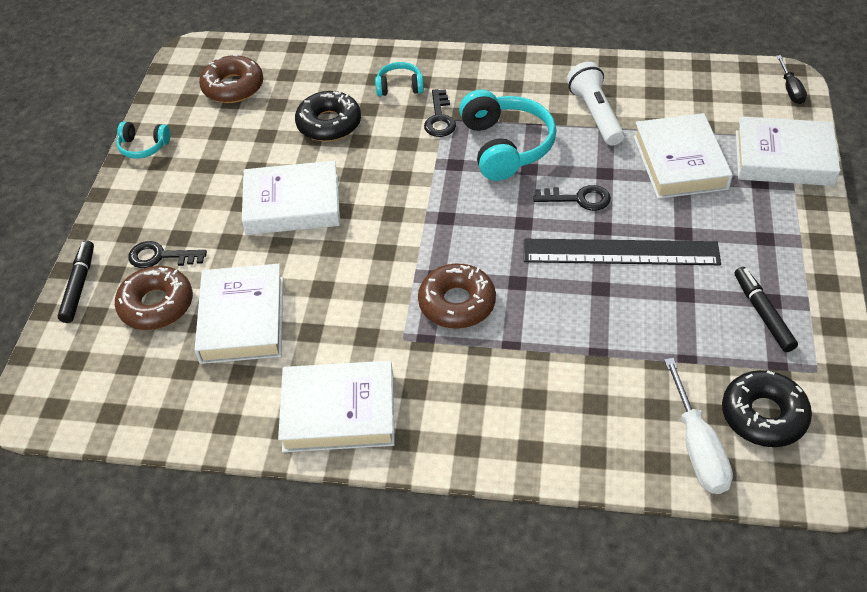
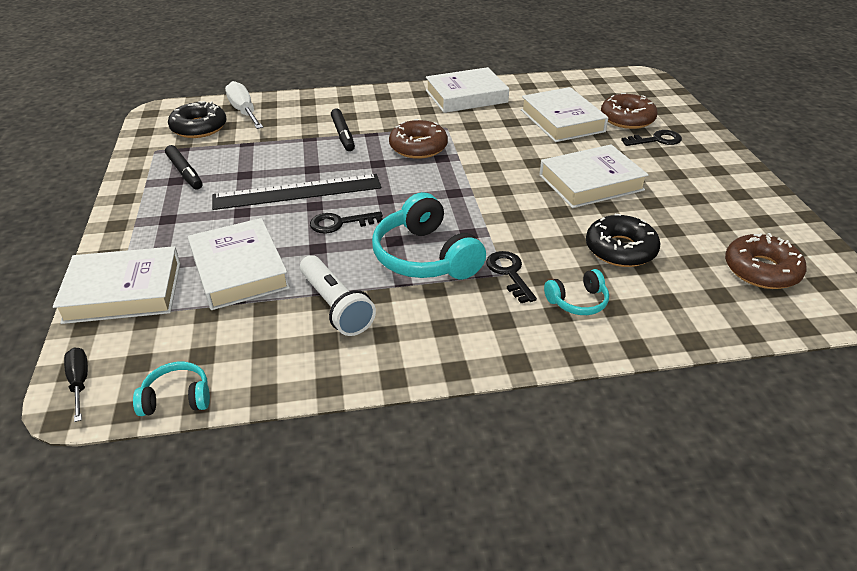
camera: 160 degrees right, 10 degrees down
black marker [58,240,94,323] -> black marker moved to [331,108,355,151]
turquoise headphones [117,122,170,159] -> turquoise headphones moved to [133,362,210,416]

